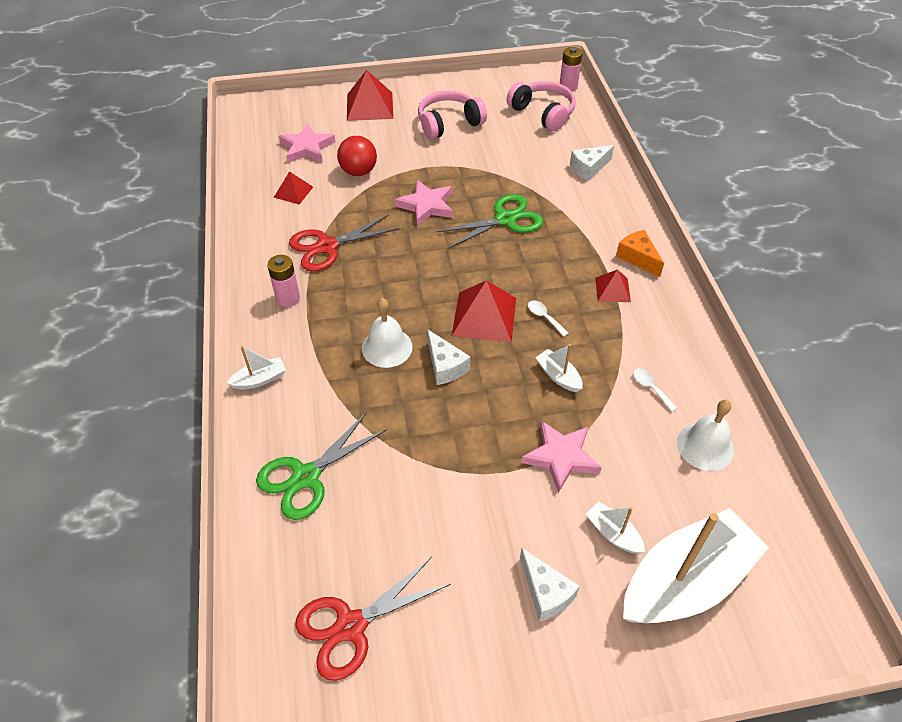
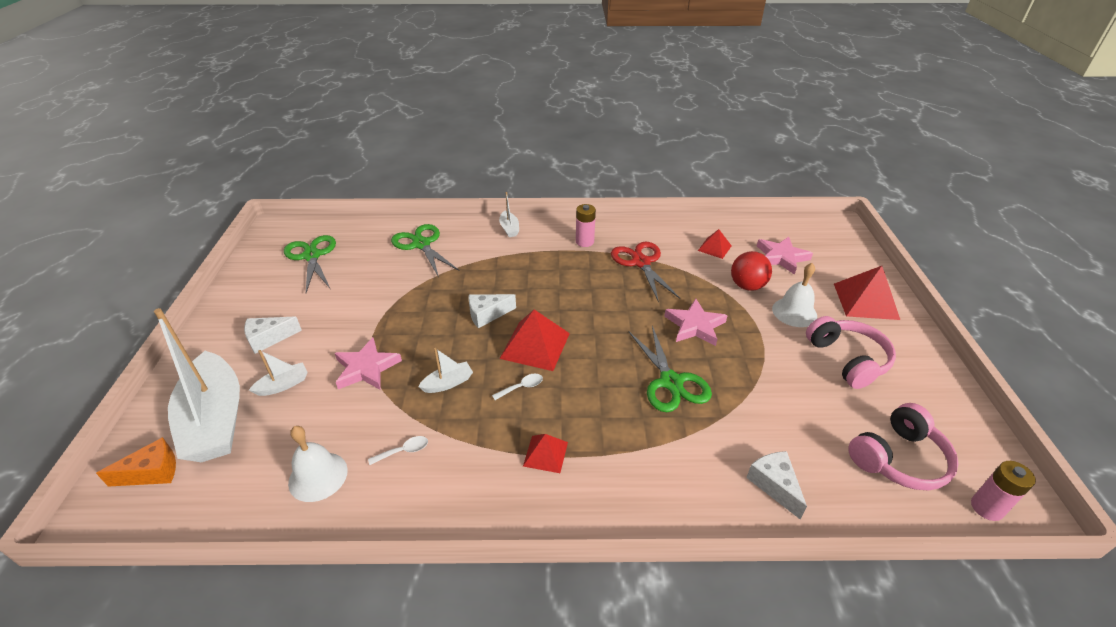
camera: 100 degrees right, 10 degrees down
red scissors [295,557,450,681] -> green scissors [284,235,336,293]
white bell [362,298,413,368] -> white bell moved to [772,263,817,327]
orange cheese [616,230,664,277] -> orange cheese moved to [96,437,176,487]

